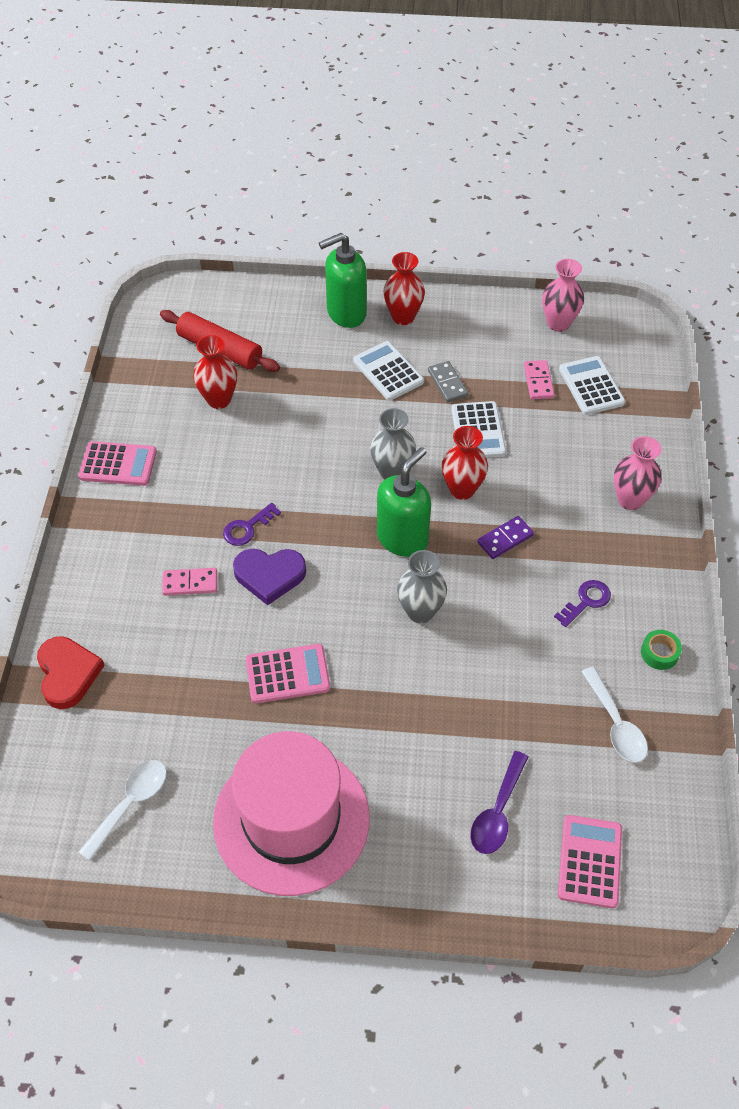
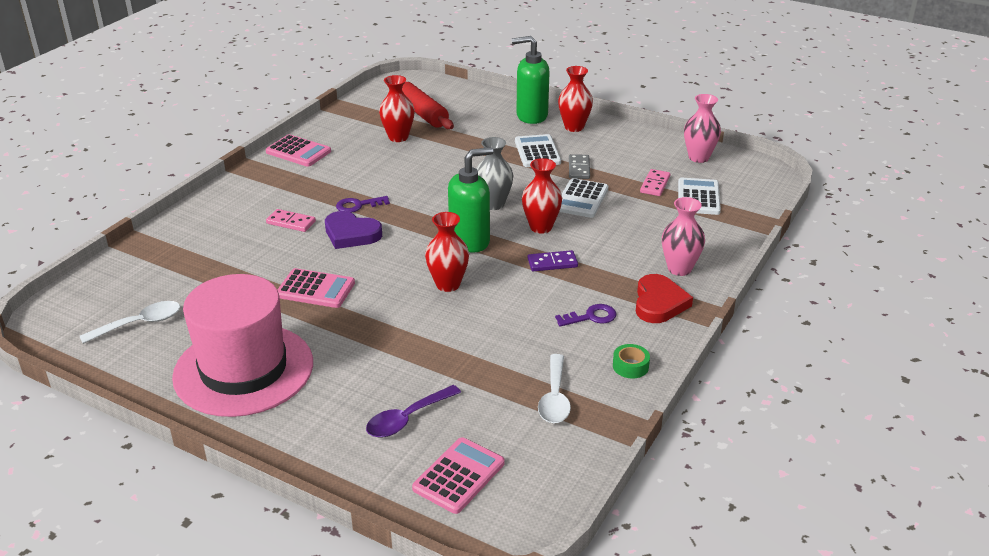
camera: 25 degrees right, 20 degrees down
red heart [37,636,105,709] -> red heart moved to [636,274,693,323]
grey vase [397,550,447,623] -> red vase [425,212,469,292]

